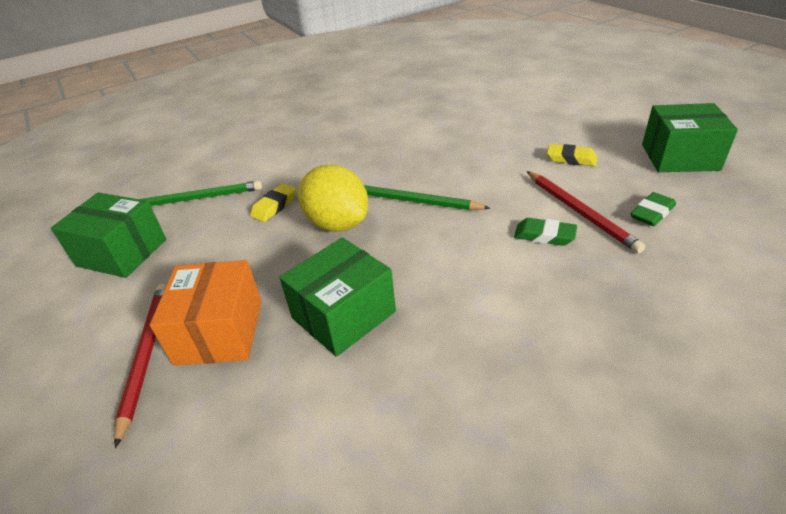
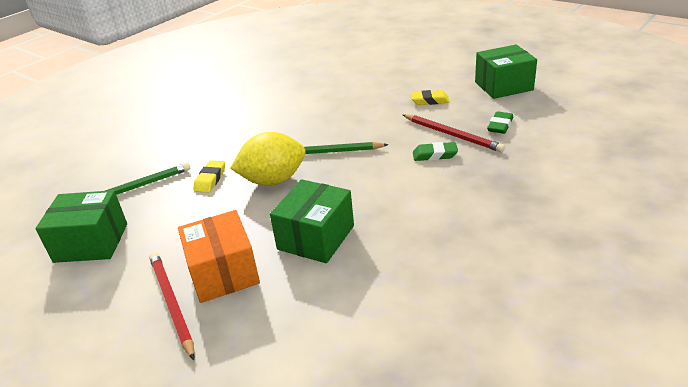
camera: 20 degrees left, 5 degrees down
yellow lemon [298,165,368,232] -> yellow lemon turned 45 degrees counterclockwise [230,132,305,186]

